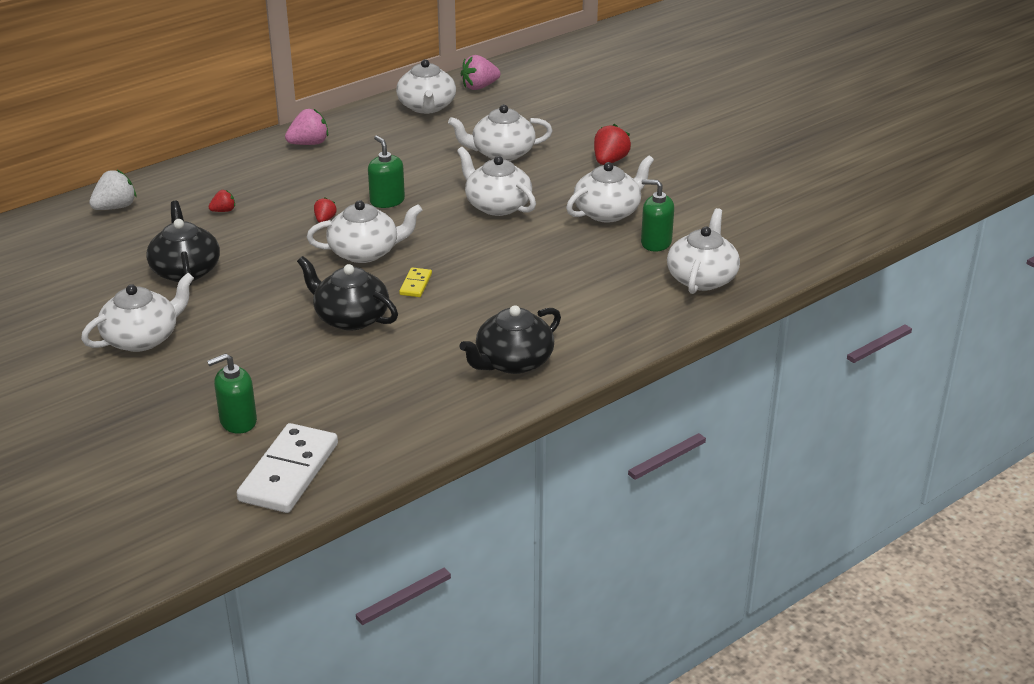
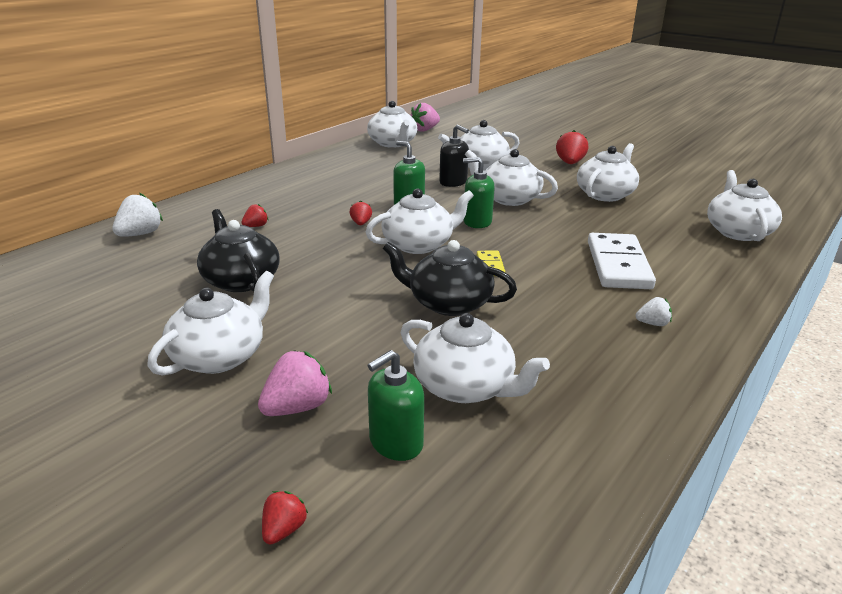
camera: 15 degrees left, 5 degrees down
white domino [237,423,338,513] -> white domino moved to [588,233,656,289]
pink strawberry [285,109,328,145] -> pink strawberry moved to [258,350,332,416]
black teapot [459,305,561,374] -> white strawberry [636,297,672,326]
green soap dispenser [641,179,674,252] -> green soap dispenser moved to [463,157,495,228]
none -> red strawberry [262,491,308,545]
none -> white teapot [401,313,550,403]
none -> black soap dispenser [439,124,469,187]

